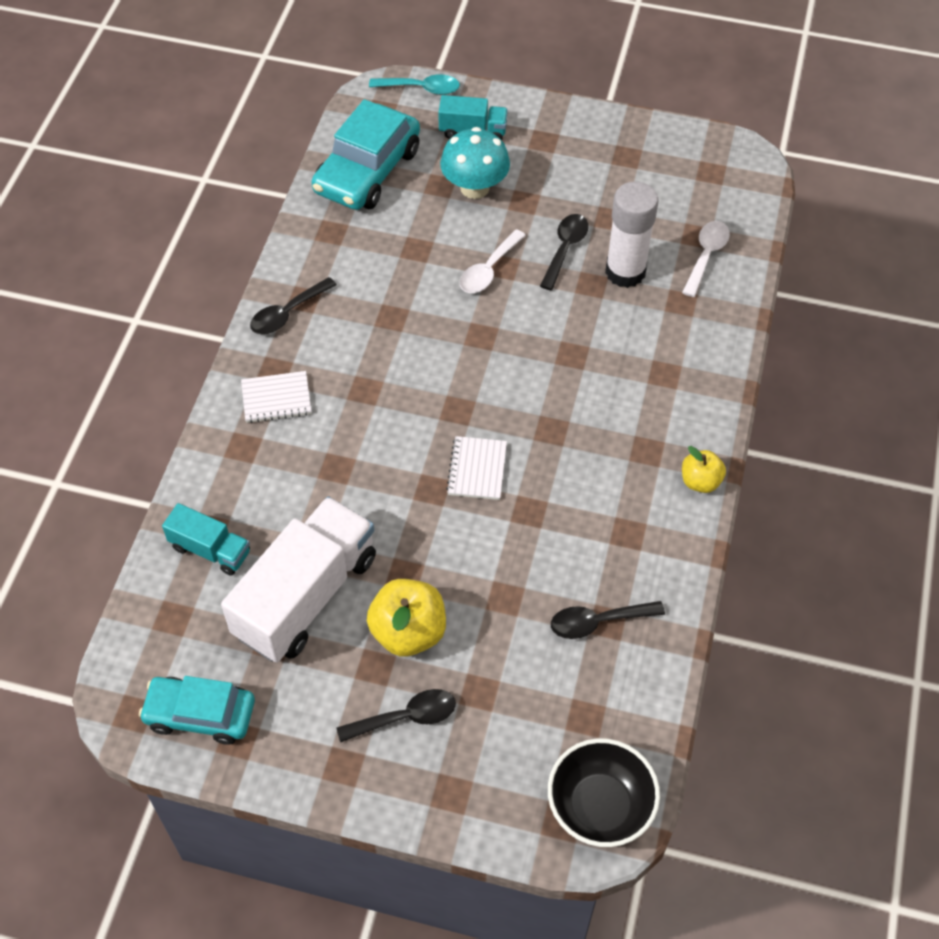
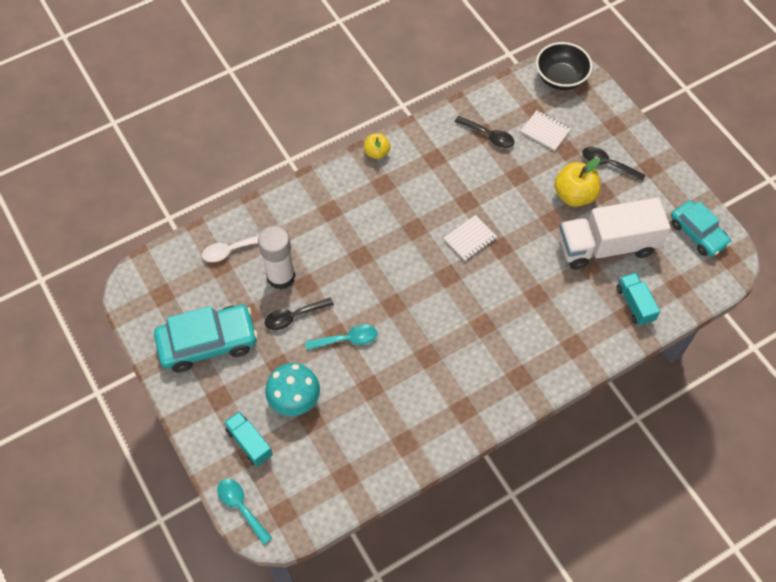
camera: 135 degrees left, 5 degrees up
white notebook [241,371,312,423] -> white notebook moved to [521,110,571,151]
black spoon [250,277,337,334] -> none
turquoise car [311,99,420,210] -> turquoise car moved to [154,305,258,372]
white spoon [460,229,526,293] -> turquoise spoon [305,324,378,350]

